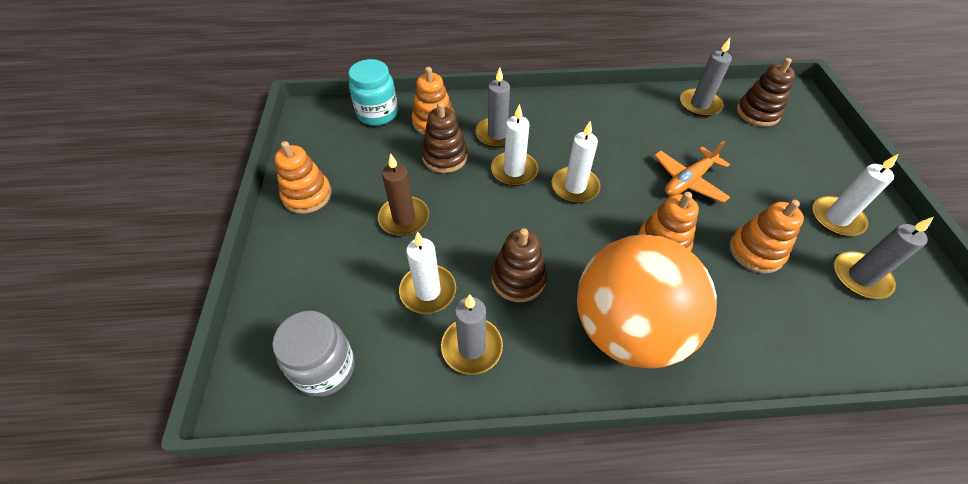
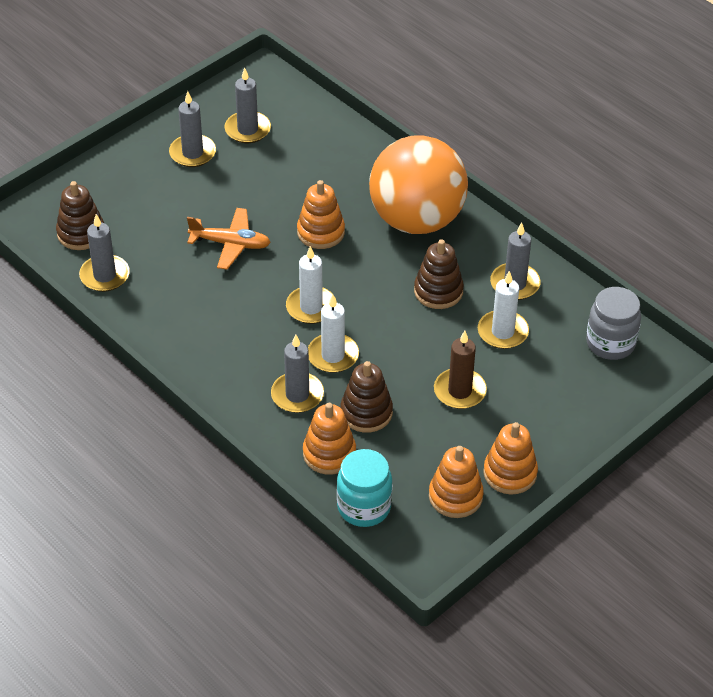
camera: 130 degrees left, 5 degrees down
orange stacking toy [730,200,804,273] -> orange stacking toy moved to [429,446,484,518]
white candle [812,154,898,236] -> grey candle [169,91,216,167]

